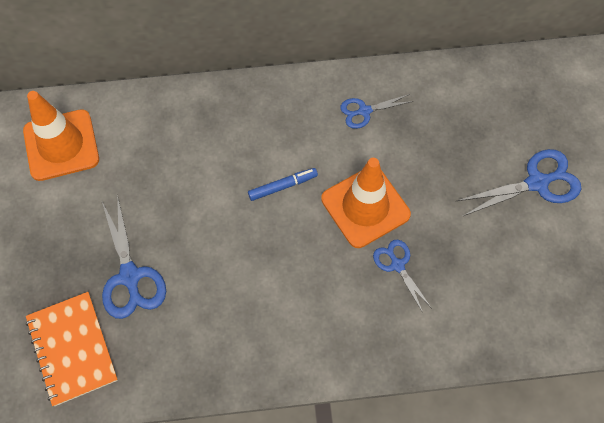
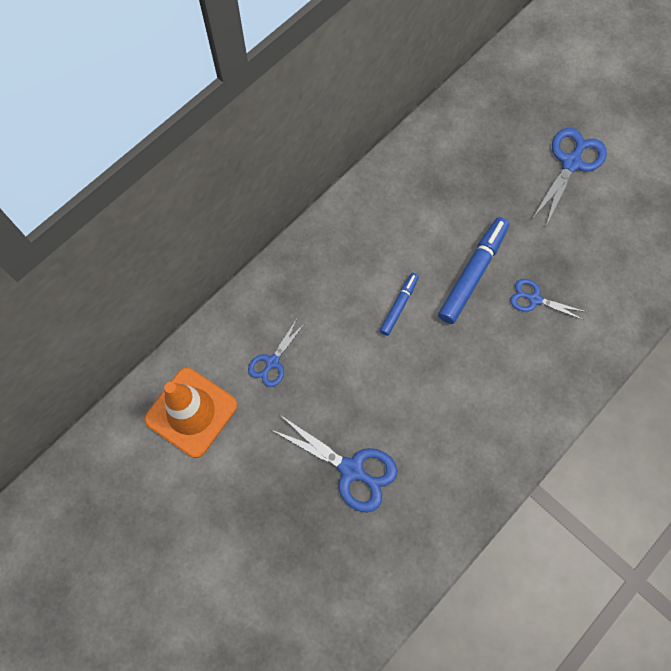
camera: 40 degrees left, 5 degrees up
orange notebook [26,292,118,406] -> none
orange traffic cone [321,158,411,248] -> blue marker [438,217,509,324]
blue scissors [340,94,413,129] -> blue scissors moved to [248,319,306,387]

